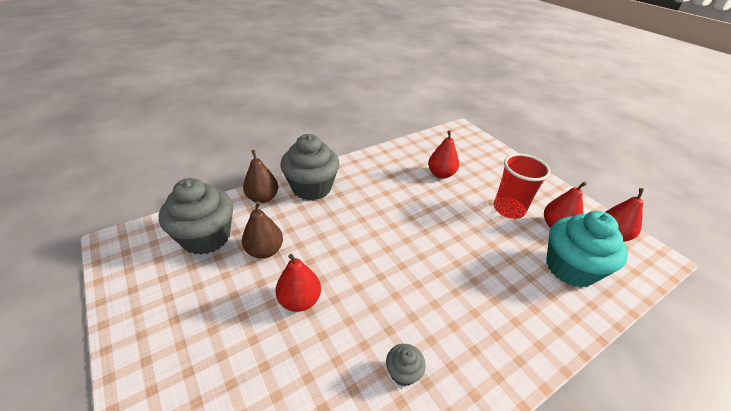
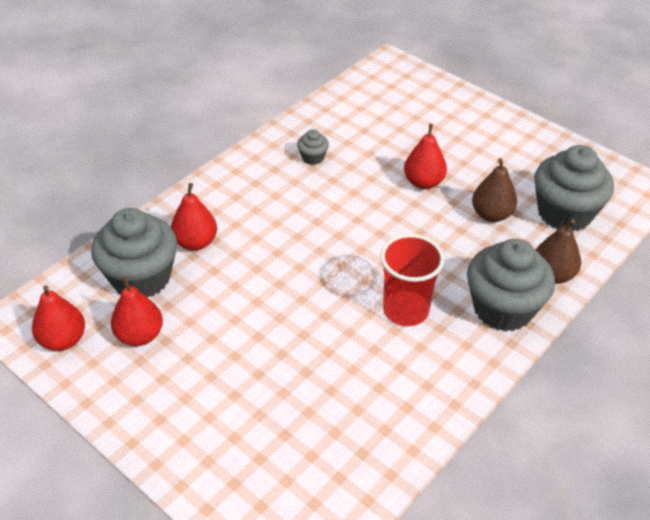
camera: 165 degrees right, 5 degrees up
red pear [428,130,459,179] -> red pear moved to [171,183,217,251]
red cup [494,154,551,219] -> red cup moved to [381,234,445,326]
turquoise cupcake [546,211,628,287] -> grey cupcake [91,208,177,297]

